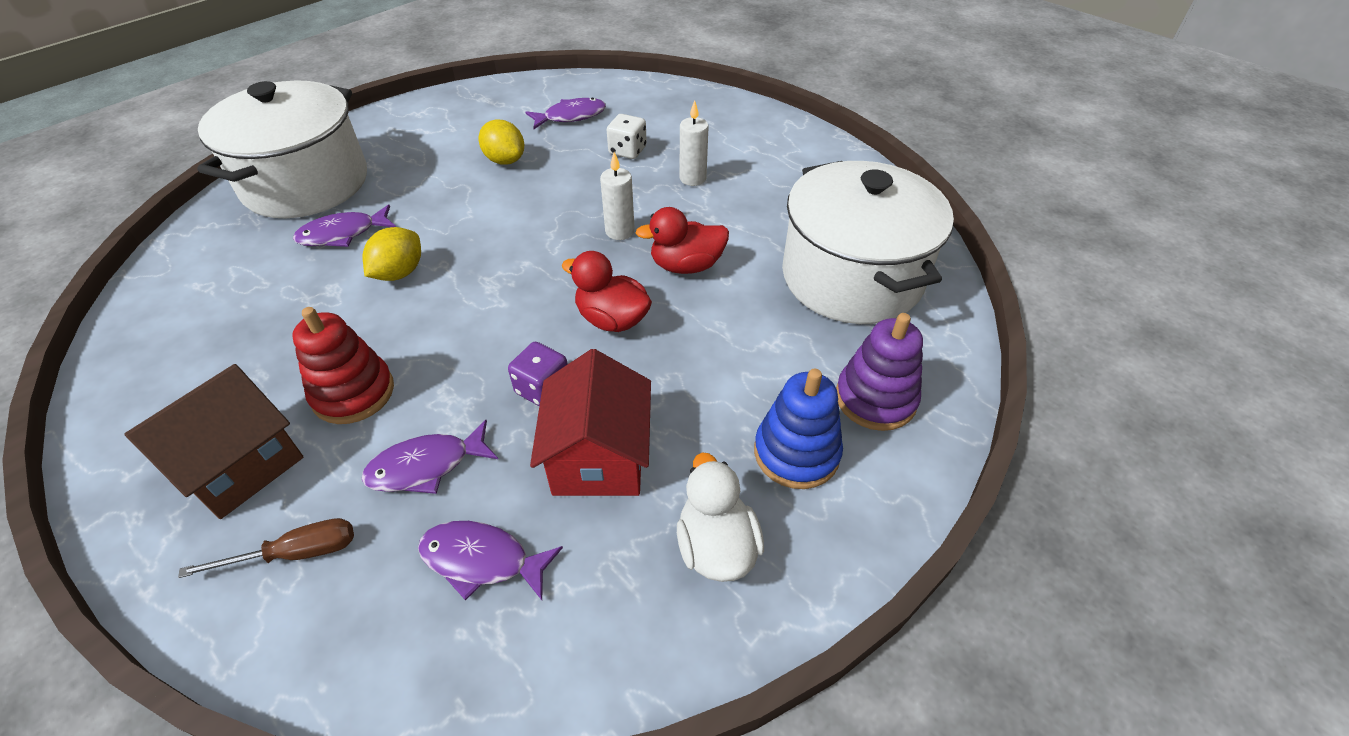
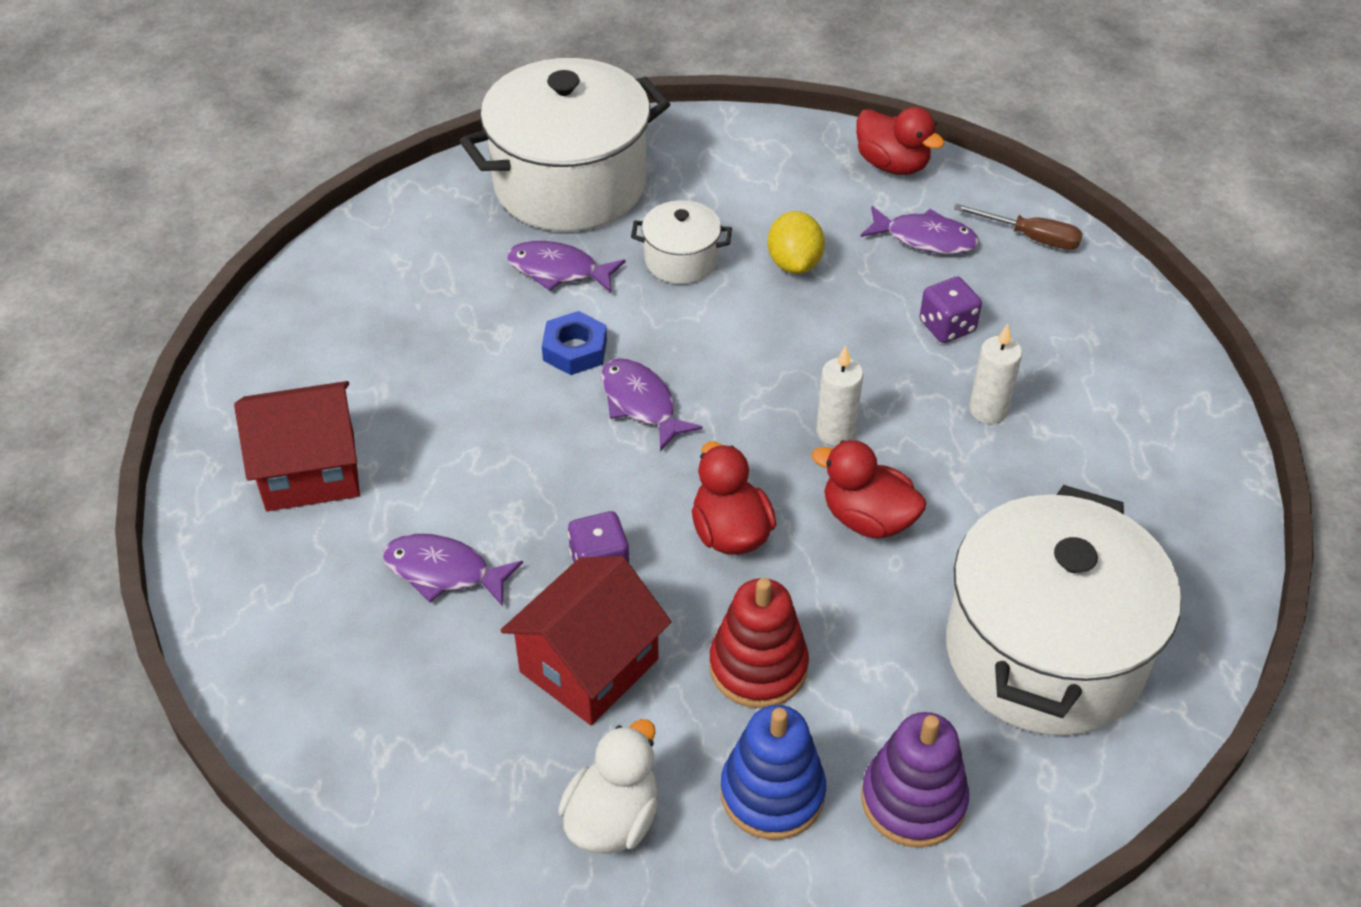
camera: 40 degrees right, 0 degrees up
brown house [124,364,304,519] -> red house [234,381,360,511]
brown screwdriver [178,518,354,578] -> brown screwdriver moved to [954,204,1083,250]
red stacking toy [292,307,394,424] -> red stacking toy moved to [709,578,809,708]
yellow lemon [362,227,421,281] -> blue nut [542,311,607,375]
purple fish [418,521,563,601] -> purple fish moved to [601,358,702,451]
white dice [607,114,647,159] -> purple dice [920,277,982,343]
none -> white pot [631,200,732,284]
none -> red duck [856,107,944,175]

